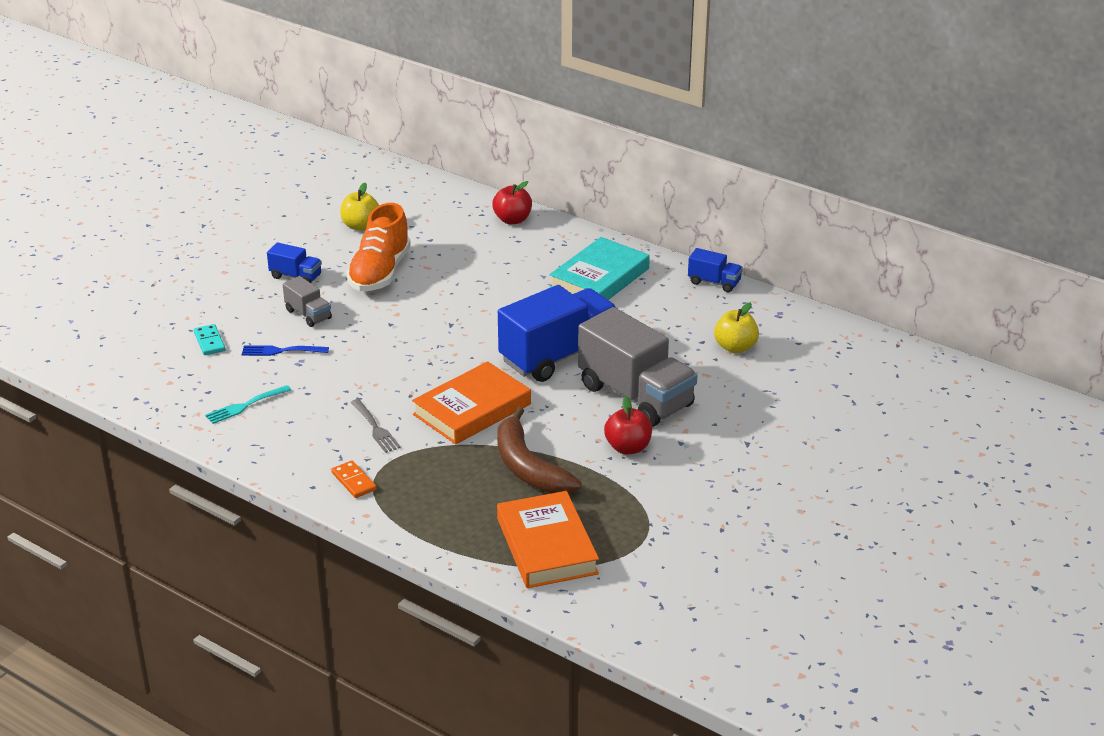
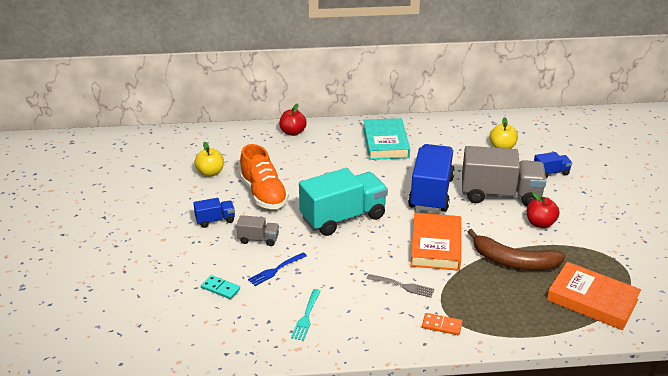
camera: 40 degrees left, 0 degrees up
blue truck [688,248,743,292] -> blue truck moved to [534,152,572,178]
none -> turquoise truck [299,168,388,236]

